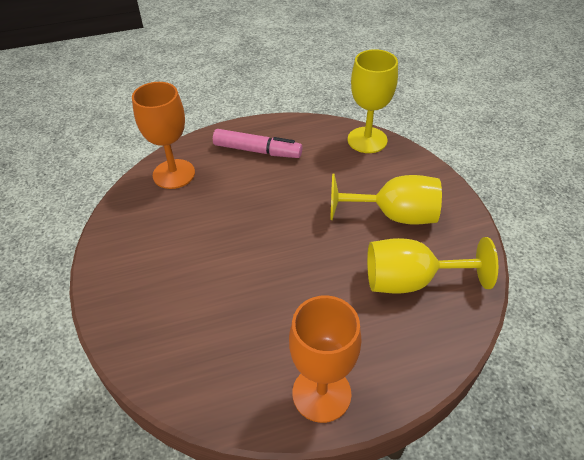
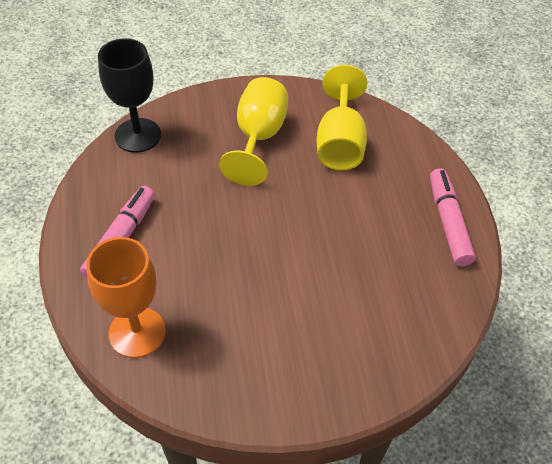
camera: 85 degrees left, 5 degrees up
orange goblet [289,295,361,423] -> pink marker [430,168,476,266]
yellow goblet [348,49,398,153] -> black goblet [98,38,161,153]

